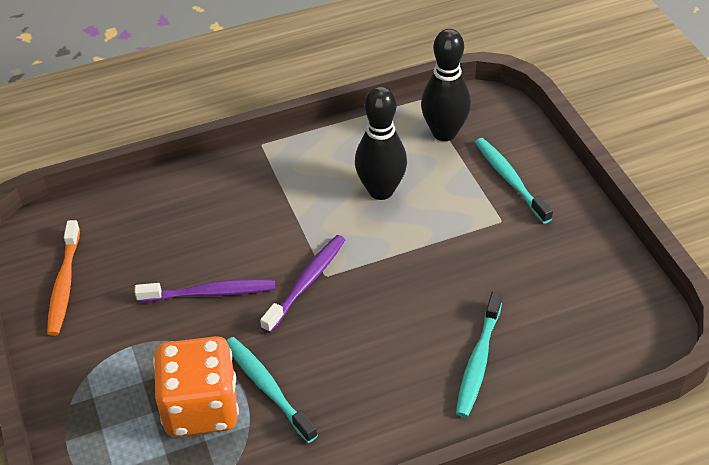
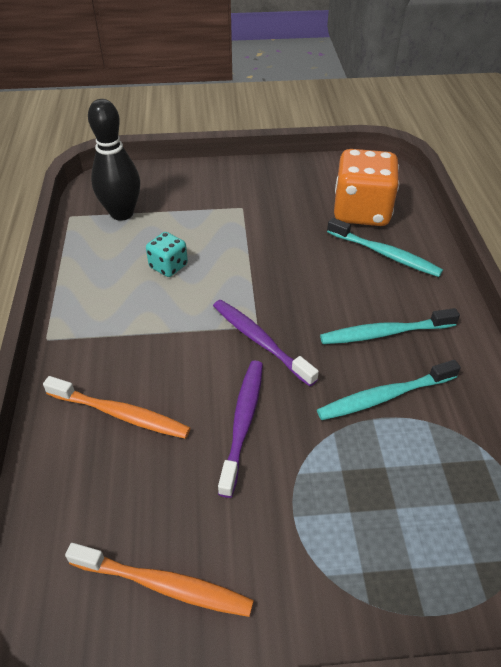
camera: 75 degrees left, 0 degrees up
orange dice [153,336,239,437] -> orange dice moved to [334,149,399,226]
black bowling pin [355,86,407,200] -> turquoise dice [146,232,188,277]
turquoise toothbrush [475,138,553,224] -> turquoise toothbrush moved to [320,308,460,344]
none -> orange toothbrush [43,376,190,439]

